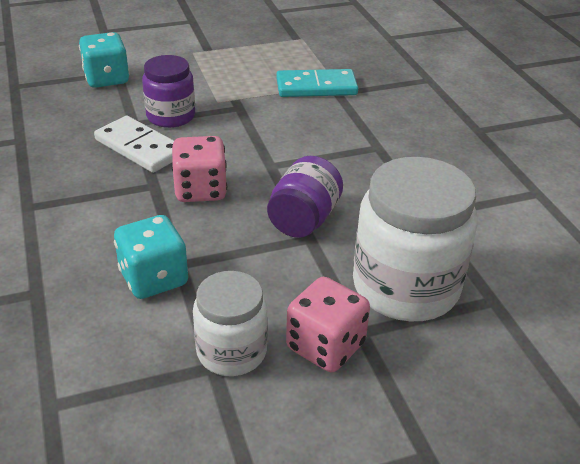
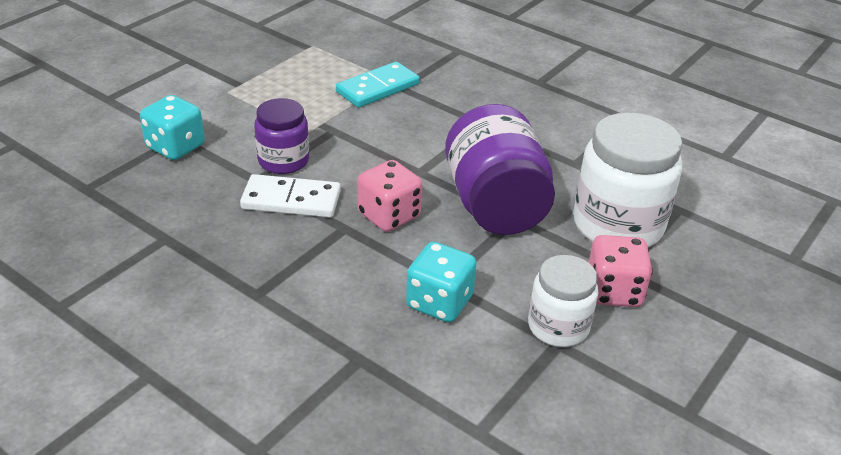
camera: 35 degrees left, 0 degrees up
purple jar [267,156,343,238] -> purple jar [445,104,555,235], size x1.68

